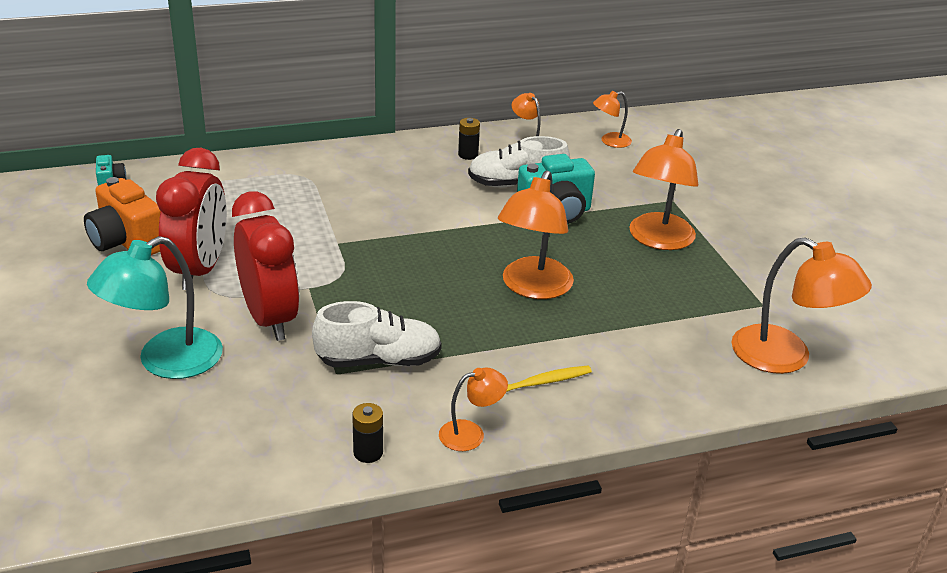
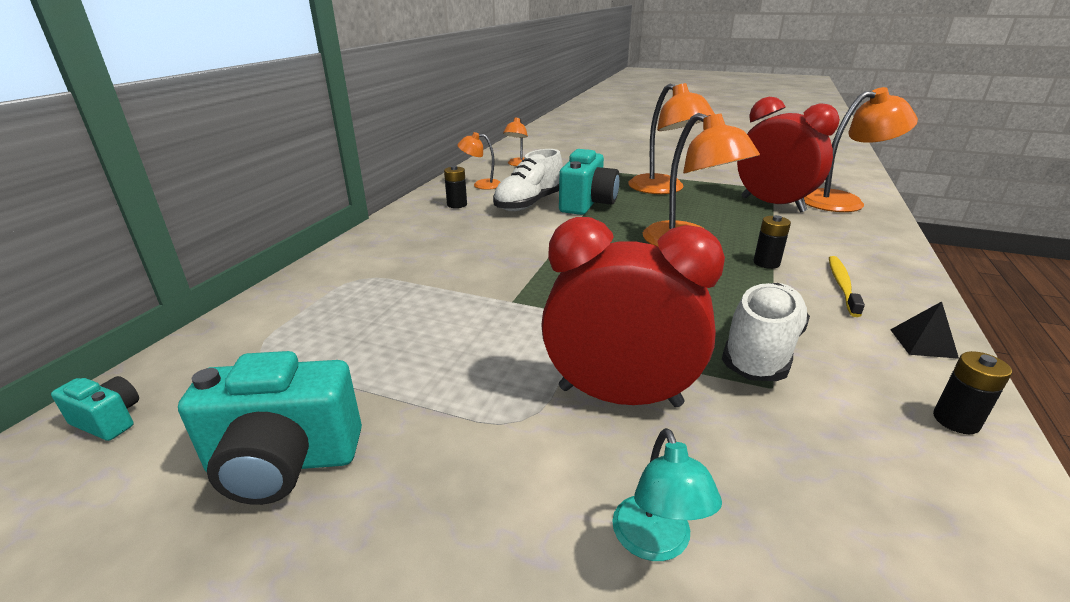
camera: 50 degrees left, 5 degrees down
orange camera [84,177,161,255] -> turquoise camera [178,351,362,505]
turquoise lamp [87,236,223,379] -> turquoise lamp [612,428,722,561], size x0.53
red clock [156,148,227,290] -> red clock moved to [737,97,840,213]
orange lamp [439,367,508,451] -> black pyramid [890,301,959,359]
none -> black battery [754,215,791,269]

